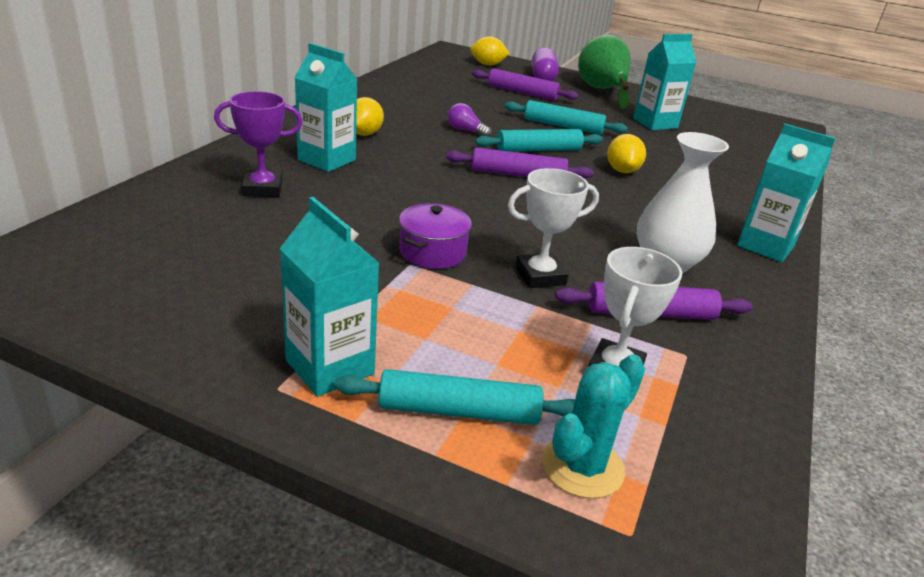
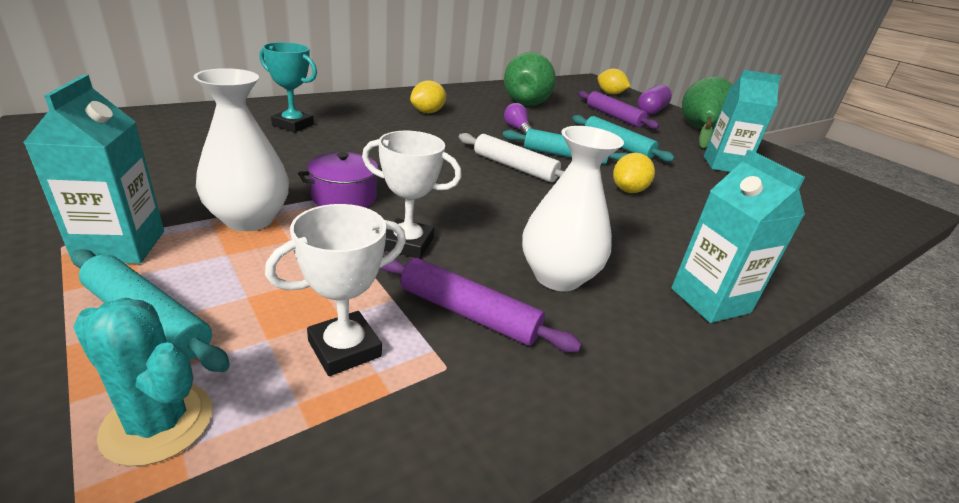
camera: 30 degrees right, 0 degrees up
purple trophy [214,91,303,197] -> turquoise trophy [259,42,317,132]
turquoise carton [294,43,358,172] -> none
purple rolling pin [446,147,594,179] -> white rolling pin [459,133,564,182]
turquoise cactus [542,354,645,499] -> turquoise cactus turned 45 degrees clockwise [73,298,212,466]
none -> white vase [193,68,289,231]
none -> green pear [504,52,556,106]

